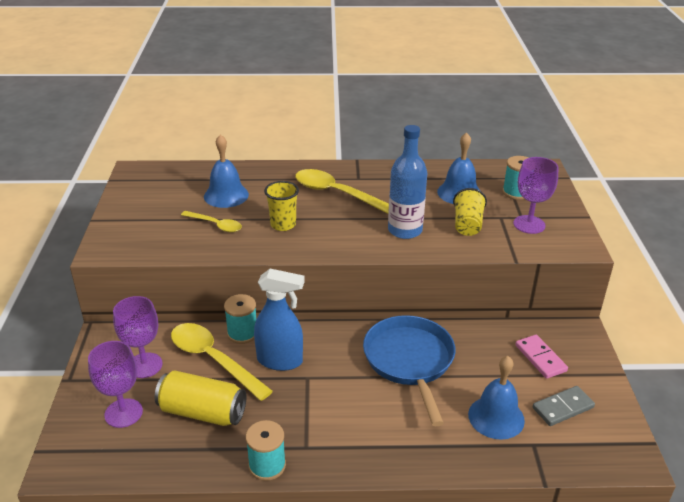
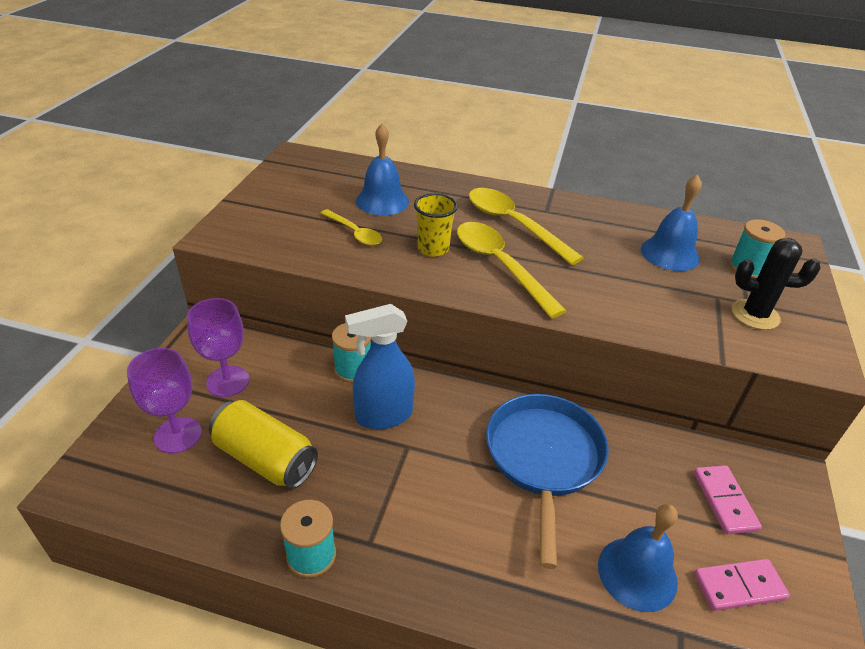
camera: 15 degrees right, 5 degrees up
yellow spoon [171,323,273,401] -> yellow spoon moved to [457,222,566,318]
blue spray bottle [254,269,305,371] -> blue spray bottle turned 135 degrees clockwise [345,304,415,429]
blue bottle [388,125,427,239] -> none
yellow cup [453,188,487,236] -> none
purple goblet [513,157,559,234] -> black cactus [732,238,821,330]
grey domino [533,386,595,426] -> pink domino [694,559,790,611]

